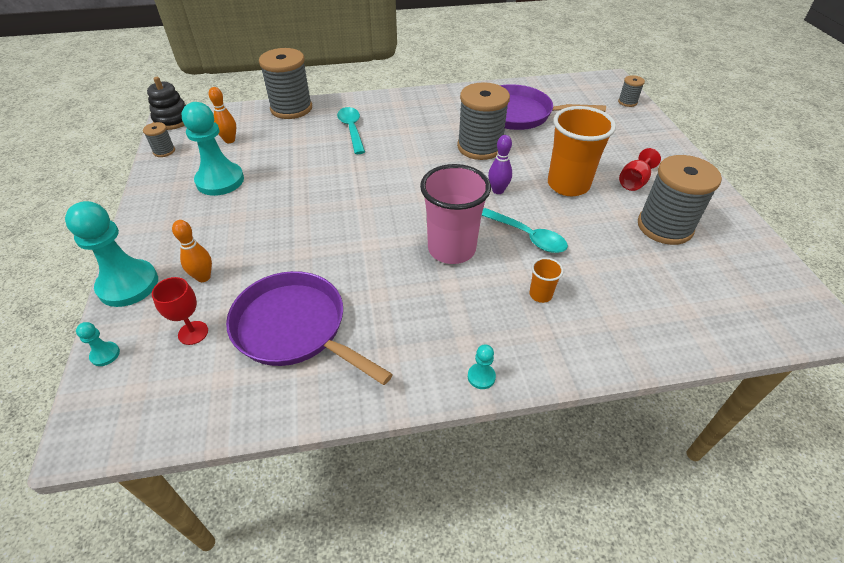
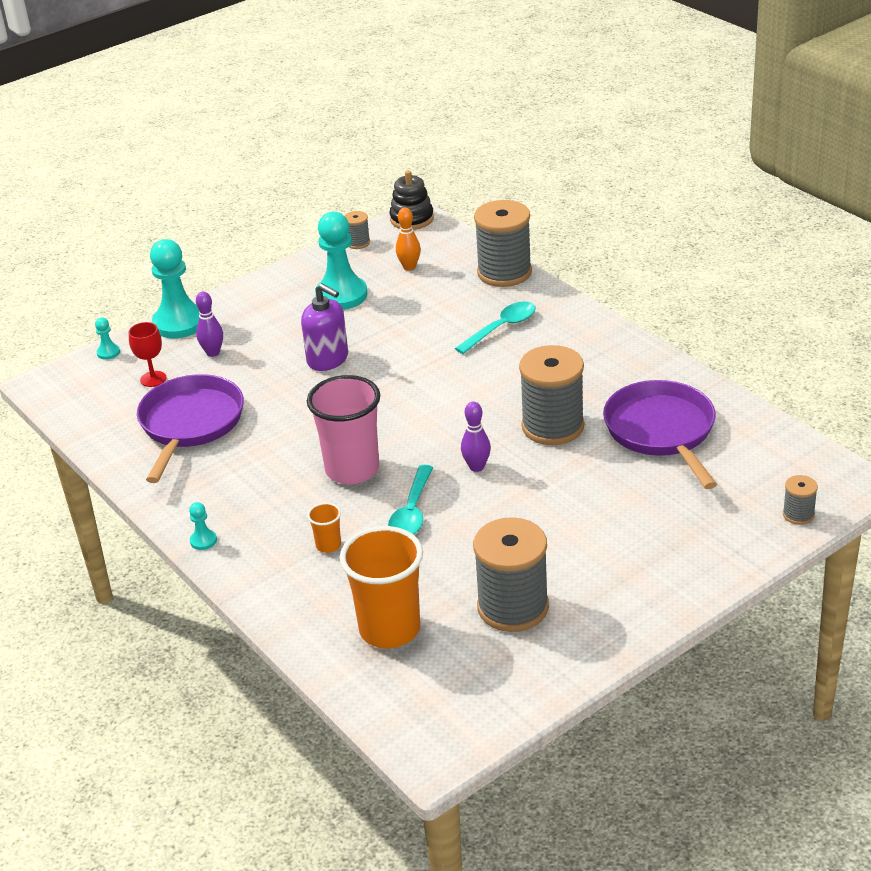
camera: 65 degrees right, 10 degrees down
orange bowling pin [172,220,212,282] -> purple bowling pin [196,291,223,357]
orange cup [548,106,616,196] -> orange cup moved to [340,526,423,648]
red goblet [619,148,661,191] -> none
none -> purple soap dispenser [301,283,348,371]

